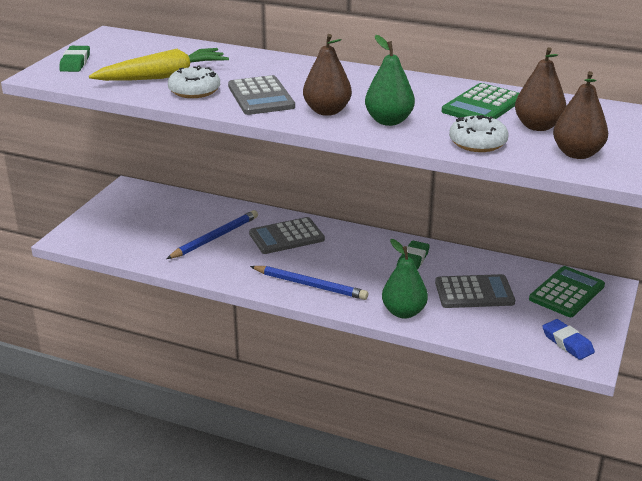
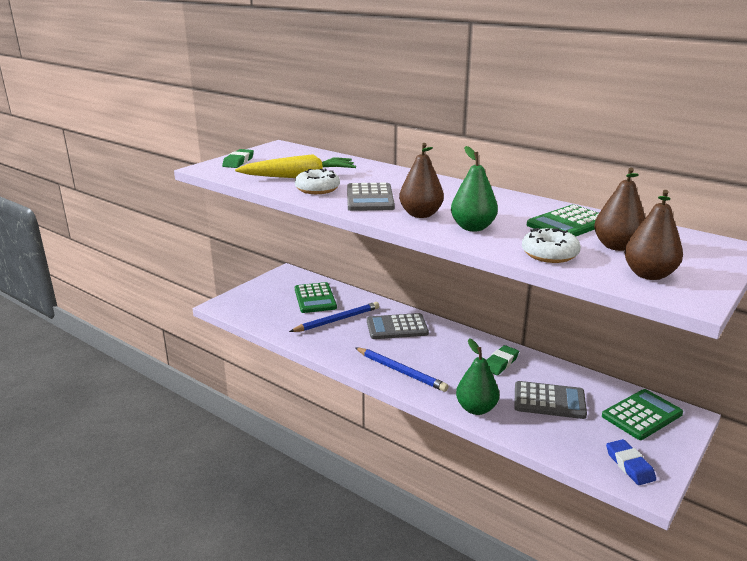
camera: 15 degrees right, 5 degrees down
none -> green calculator [295,282,337,313]

